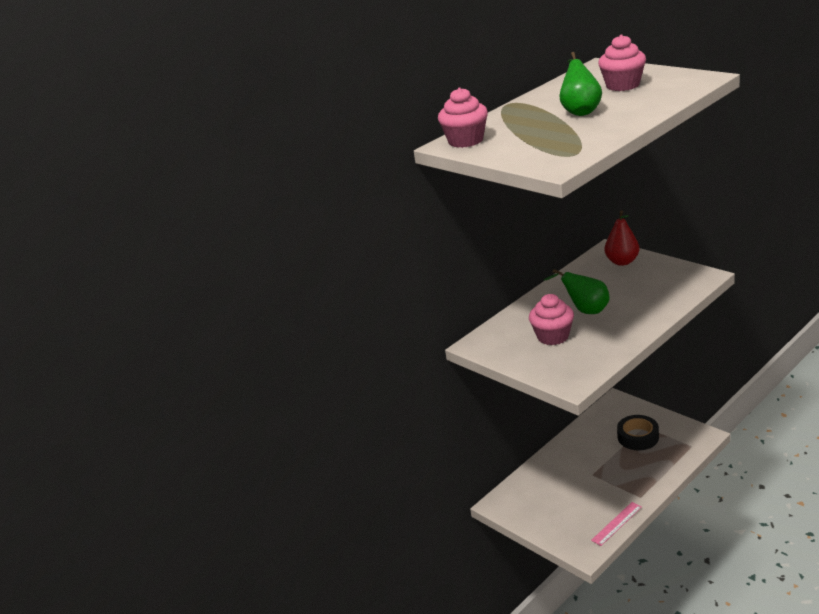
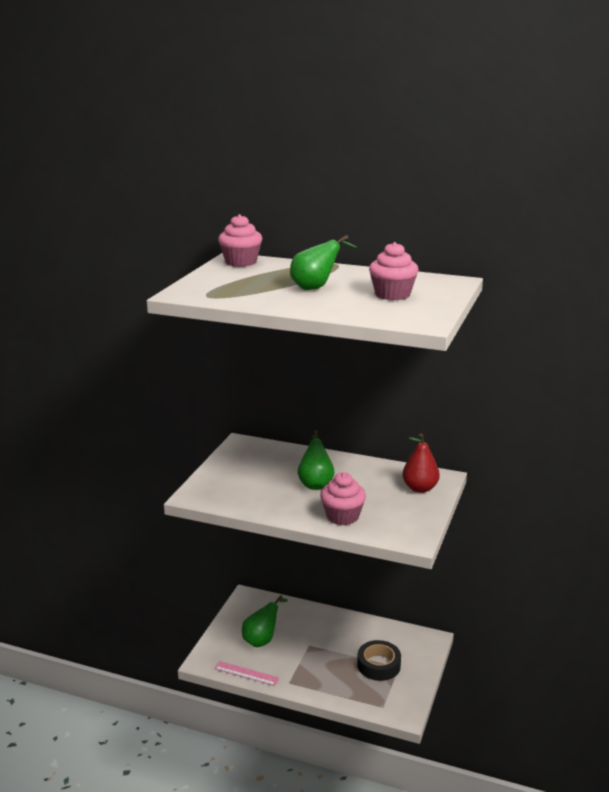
camera: 60 degrees right, 5 degrees down
pink cupcake [529,294,574,345] -> pink cupcake moved to [320,472,366,525]
none -> green pear [242,595,288,647]

